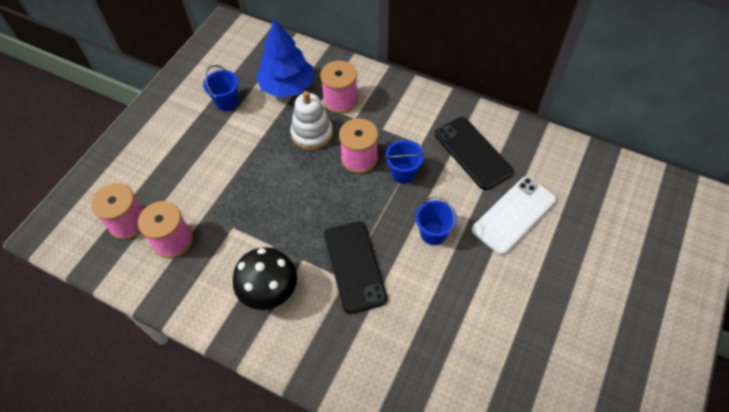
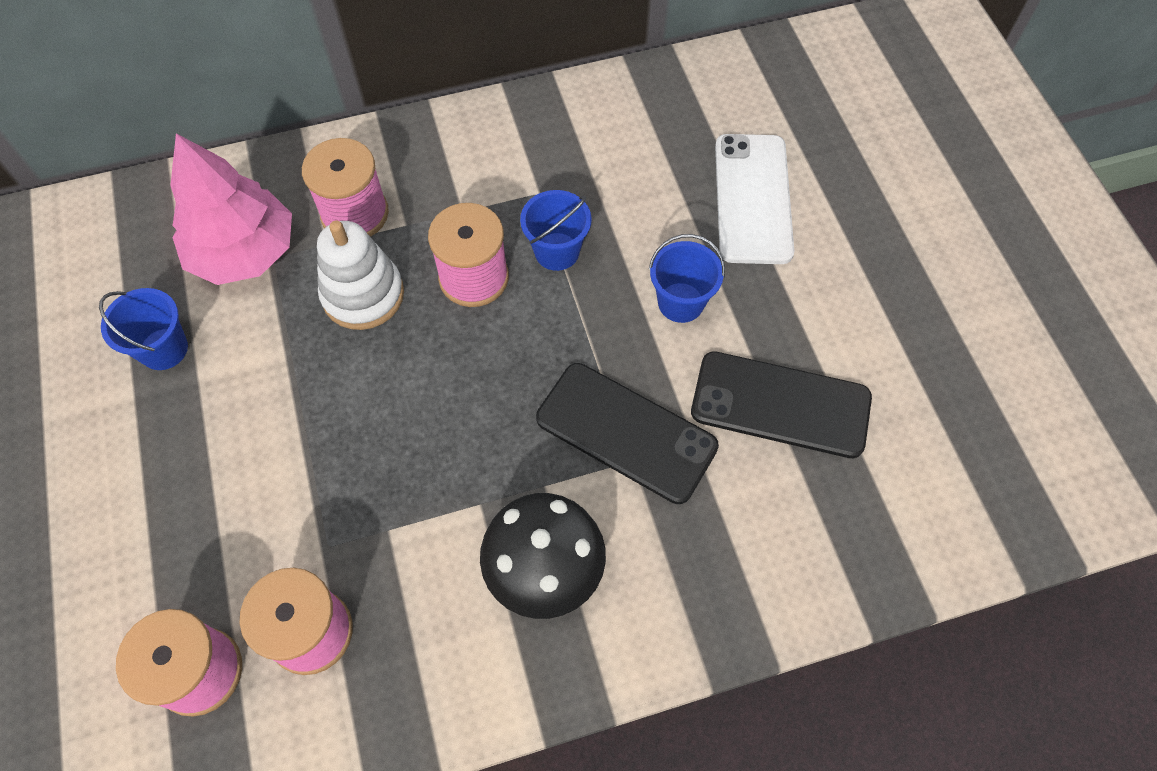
camera: 45 degrees left, 5 degrees up
blue tree [256,18,313,98] -> pink tree [170,133,292,285]
black phone [435,117,513,190] -> black phone moved to [691,351,872,458]

